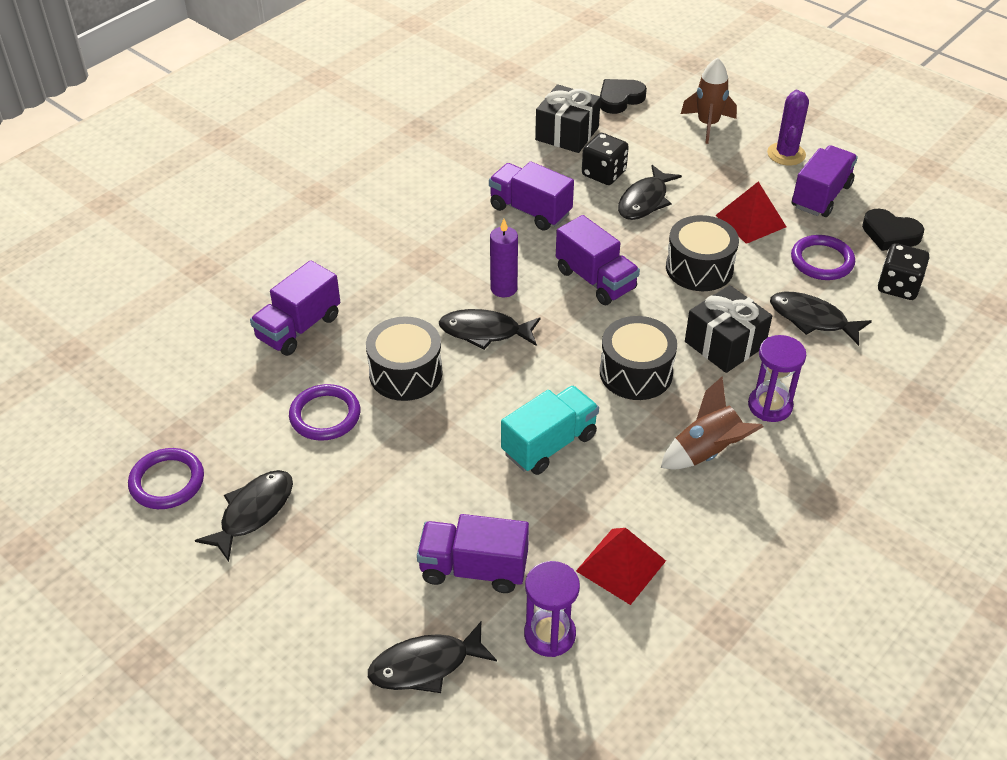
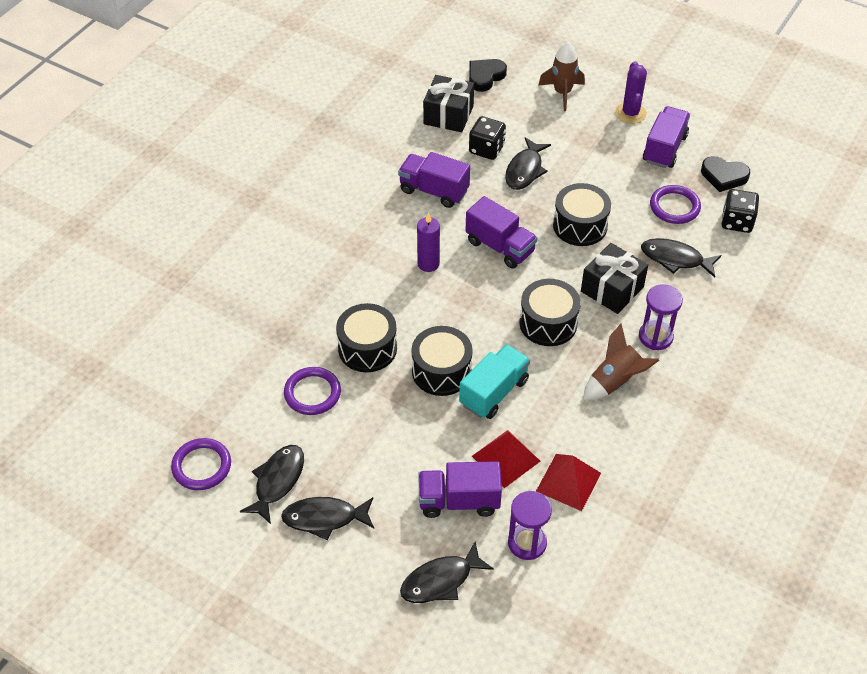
camera: 10 degrees left, 5 degrees up
purple truck [250,260,340,356] -> none
black fish [439,309,540,350] -> black fish moved to [281,497,374,540]
red pyramid [715,182,786,244] -> red pyramid moved to [472,430,540,488]
none -> black drum [411,326,473,396]

